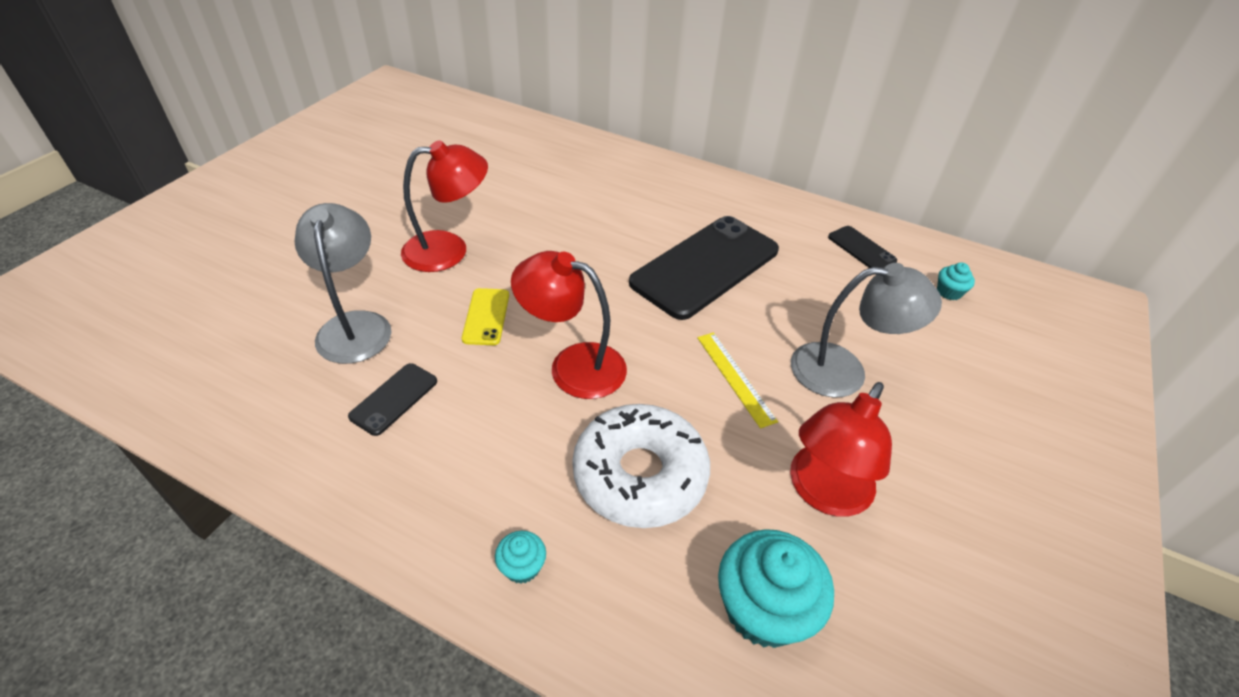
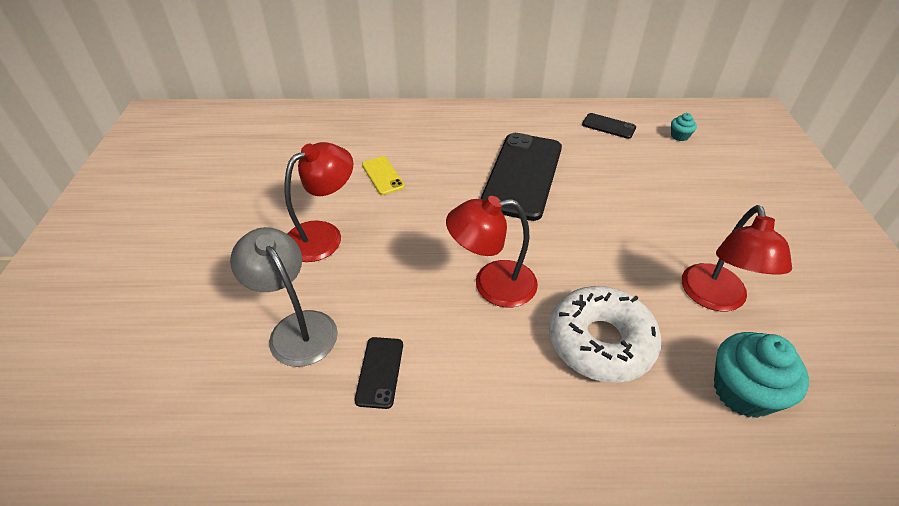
camera: 25 degrees left, 0 degrees up
yellow phone [462,288,509,345] -> yellow phone moved to [362,156,405,195]
turquoise cupcake [495,531,546,584] -> none
yellow ruler [697,332,778,429] -> none
grey lamp [791,263,942,398] -> none

